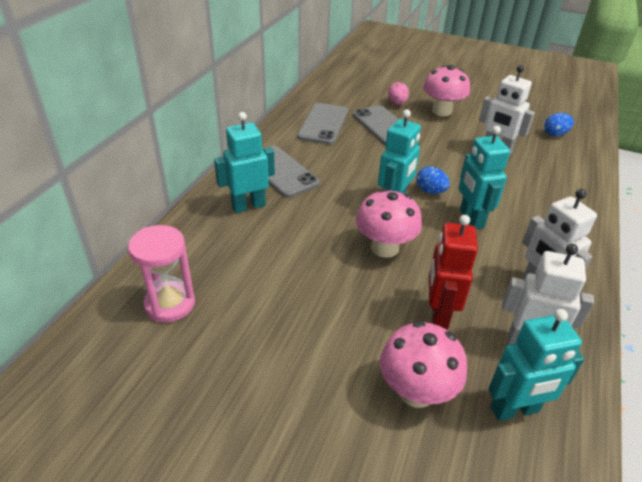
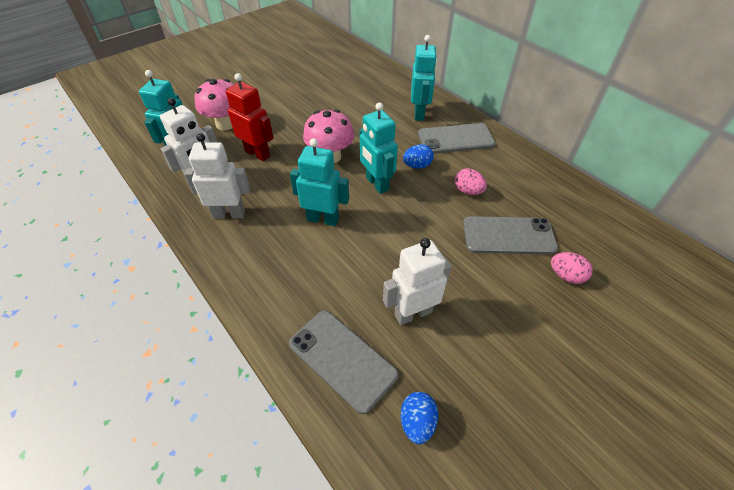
camera: 120 degrees right, 10 degrees up
pink hourglass [128,225,195,322] -> none
grey phone [297,103,348,144] -> grey phone moved to [289,310,399,414]
blue egg [416,166,450,194] -> blue egg moved to [403,144,434,169]
pink mushroom [423,65,470,116] -> none
none -> pink egg [455,168,487,195]

